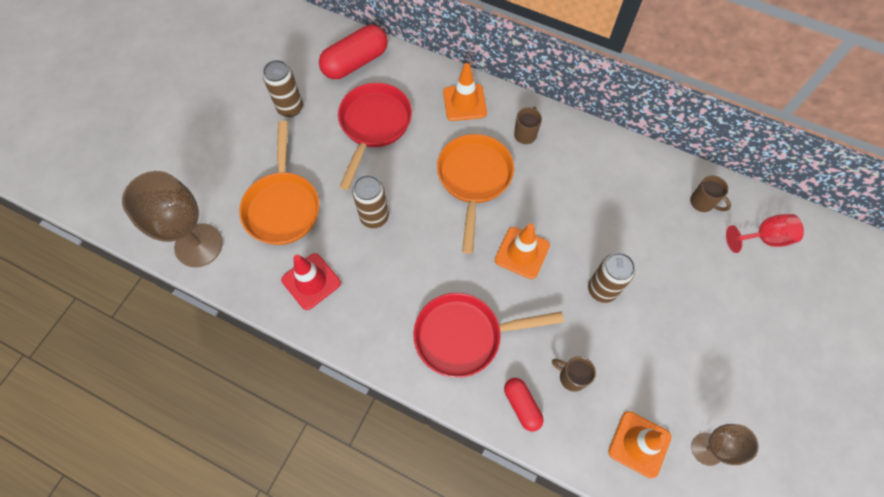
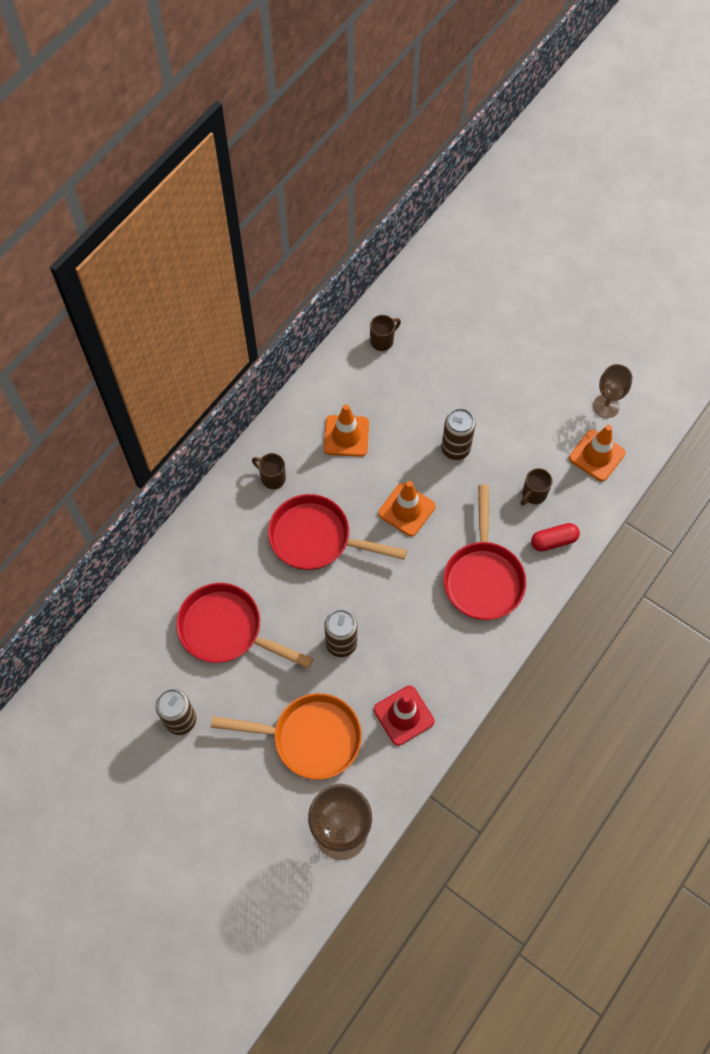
camera: 80 degrees left, 0 degrees up
red capsule [319,25,388,79] -> none
orange pan [437,134,514,254] -> red pan [268,494,407,570]
orange traffic cone [443,63,487,121] -> orange traffic cone moved to [324,404,369,457]
red goblet [726,214,804,253] -> none

